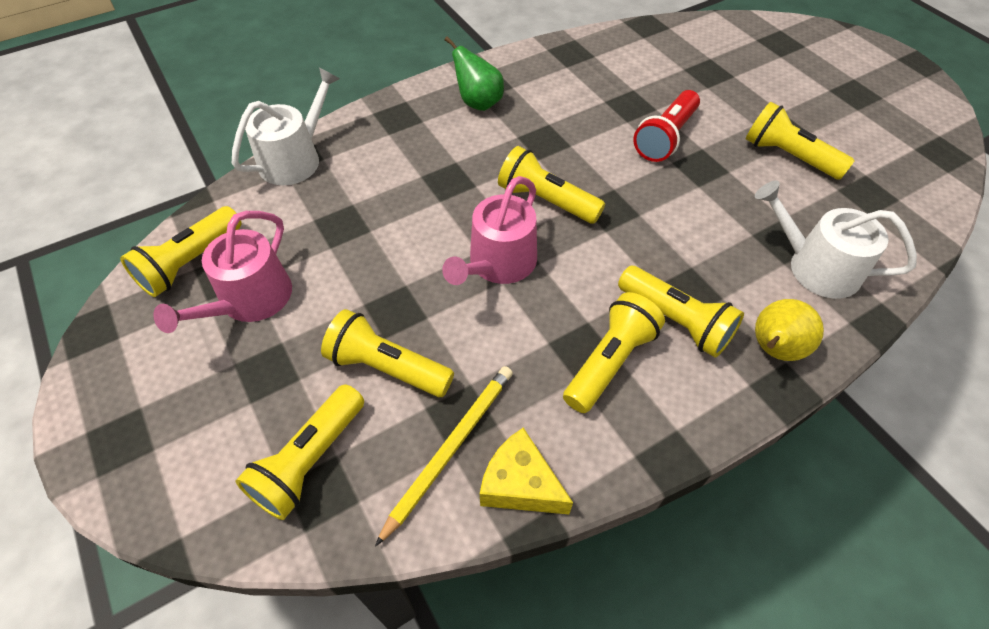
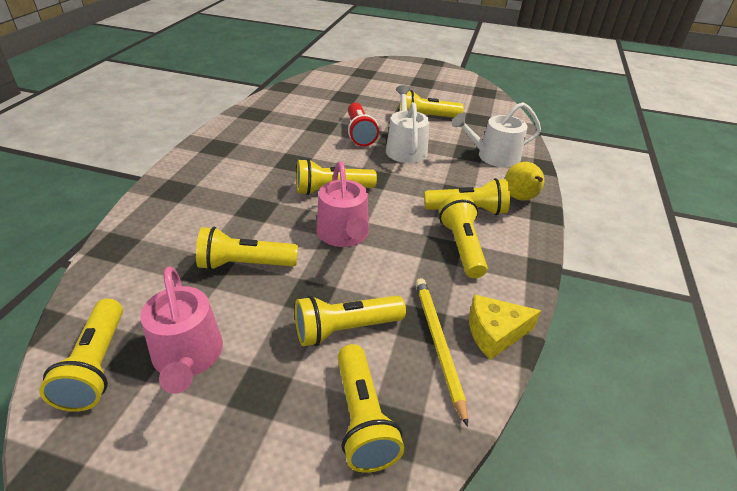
camera: 45 degrees left, 15 degrees down
white watering can [232,67,340,185] -> white watering can moved to [386,85,430,163]
green pear [445,36,504,111] -> none
none -> yellow flashlight [196,226,298,270]

